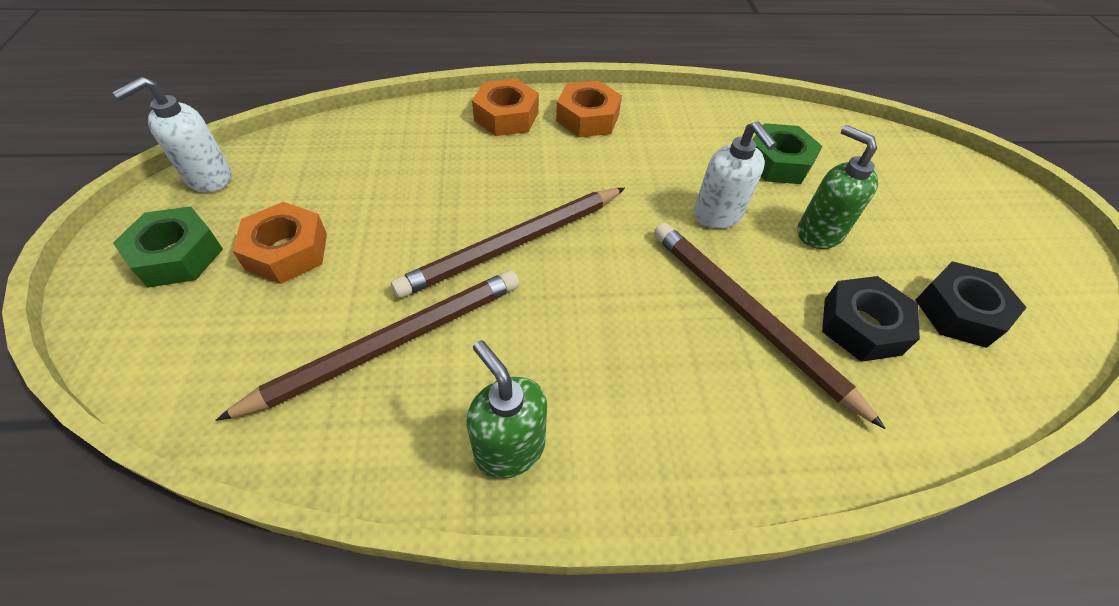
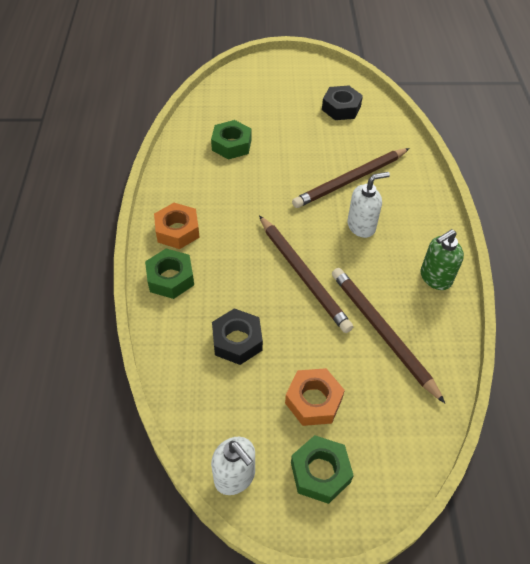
camera: 85 degrees left, 0 degrees up
orange nut [472,79,539,136] -> green nut [145,249,194,299]
white soap dispenser [694,121,777,229] -> white soap dispenser moved to [347,172,390,238]
green soap dispenser [797,125,878,249] -> none
black nut [822,276,920,362] -> black nut moved to [212,308,263,365]

